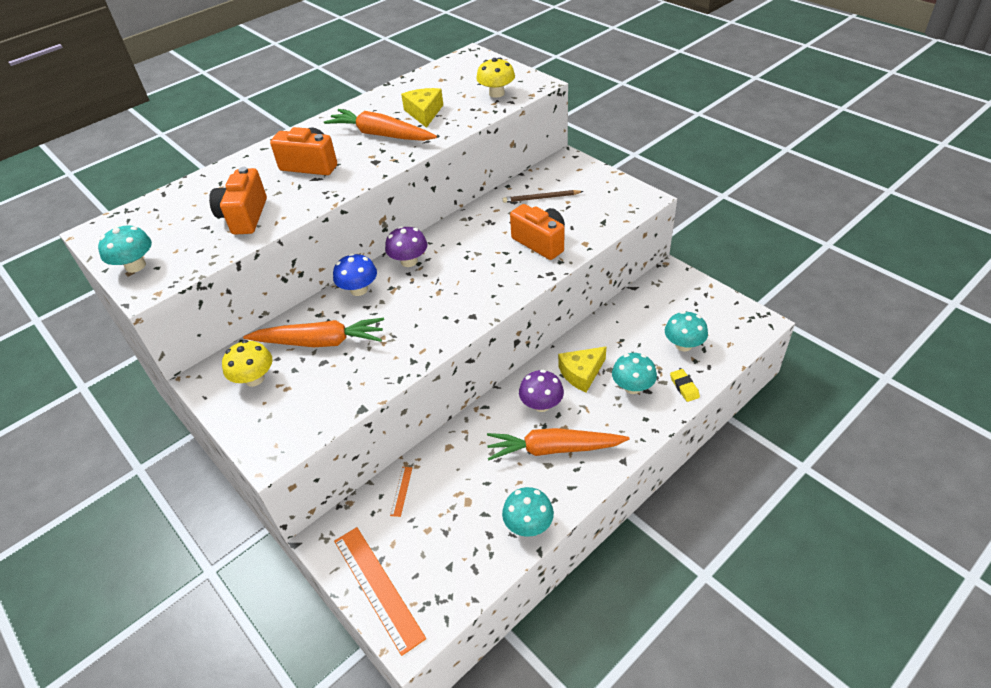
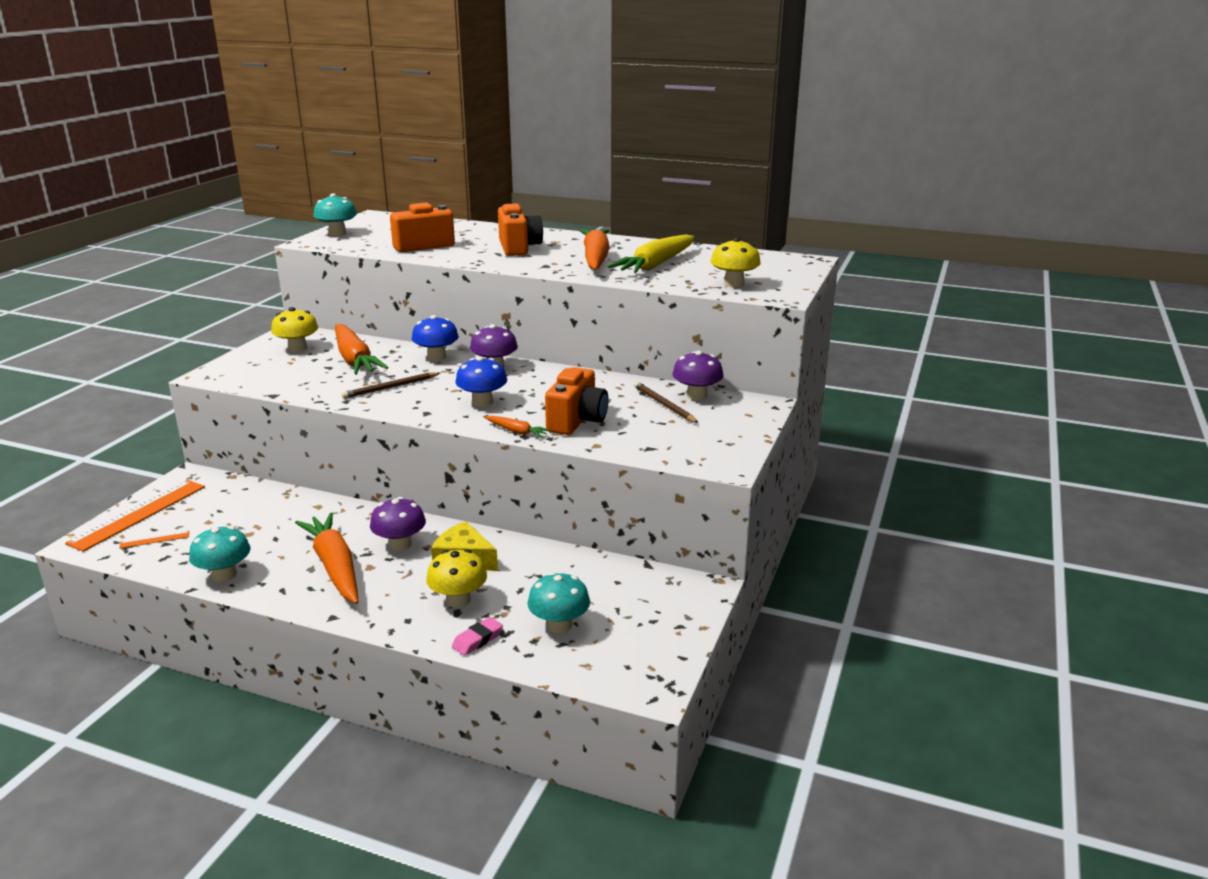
camera: 60 degrees right, 20 degrees down
orange ruler [390,467,412,517] -> orange ruler moved to [119,531,189,548]
yellow cheese [401,88,443,128] -> yellow carrot [607,235,694,273]
turquoise mushroom [612,353,657,394] -> yellow mushroom [426,549,487,607]
yellow eraser [670,369,700,402] -> pink eraser [452,617,503,656]
none -> brown pencil [342,372,440,399]
none -> blue mushroom [455,356,507,407]
none -> orange carrot [484,416,551,438]
none -> purple mushroom [672,350,724,400]

